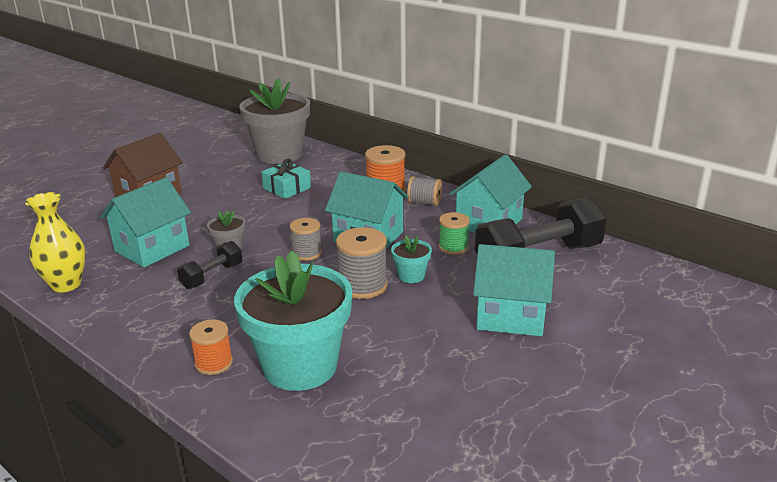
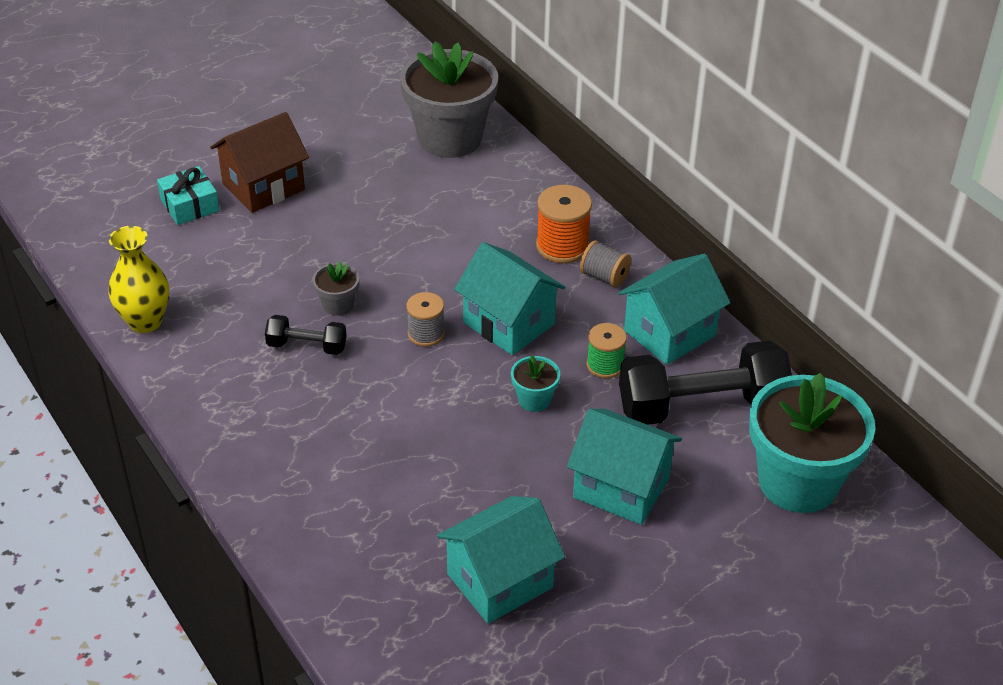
camera: 15 degrees right, 15 degrees up
turquoise house [100,177,191,267] -> turquoise house moved to [437,496,565,624]
black dumbbell [177,241,243,289] -> black dumbbell turned 45 degrees clockwise [265,315,347,355]
orange spool [189,319,233,375] -> none
turquoise flower pot [234,251,352,391] -> turquoise flower pot moved to [749,373,875,513]
turquoise gift [261,159,311,199] -> turquoise gift moved to [157,166,220,225]
grey spool [336,227,388,299] -> none

